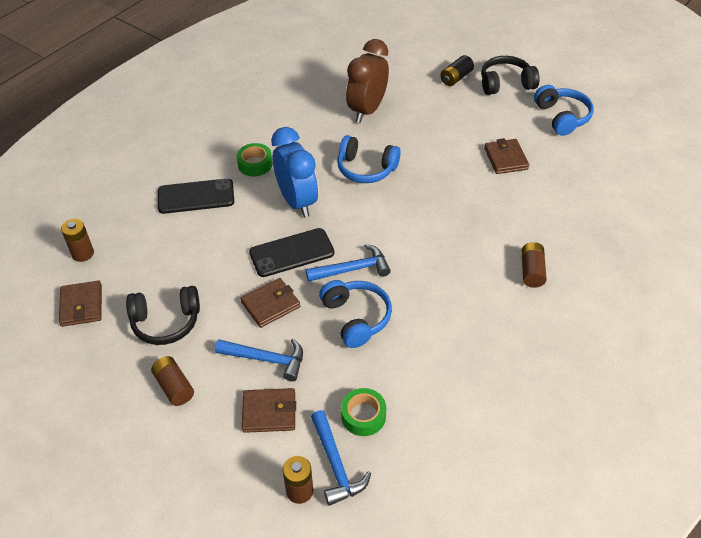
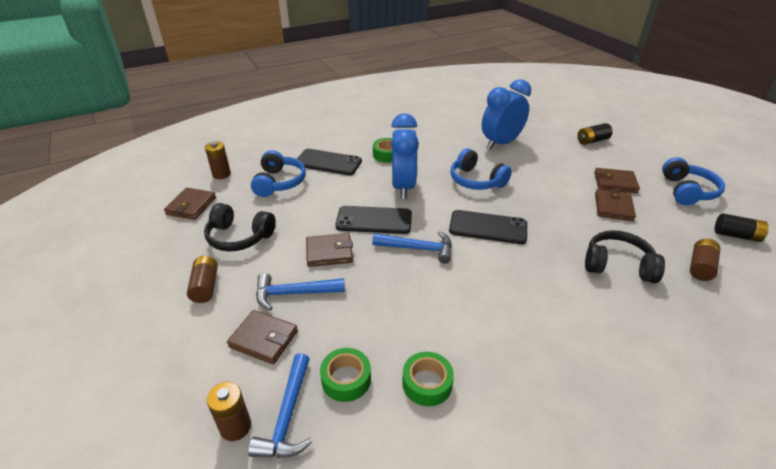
camera: 25 degrees right, 10 degrees down
blue hammer [215,339,303,381] -> blue hammer turned 135 degrees clockwise [256,273,345,311]
blue headphones [319,280,392,348] -> blue headphones moved to [251,150,306,197]
brown clock [346,39,389,123] -> blue clock [482,79,531,150]
black headphones [481,56,540,95] -> black headphones moved to [585,230,665,283]
brown battery [521,242,547,288] -> brown battery moved to [690,239,721,281]
none -> green tape [402,352,454,406]
none -> black phone [449,210,527,244]
none -> brown wallet [594,168,640,193]
none -> black battery [715,213,769,242]

